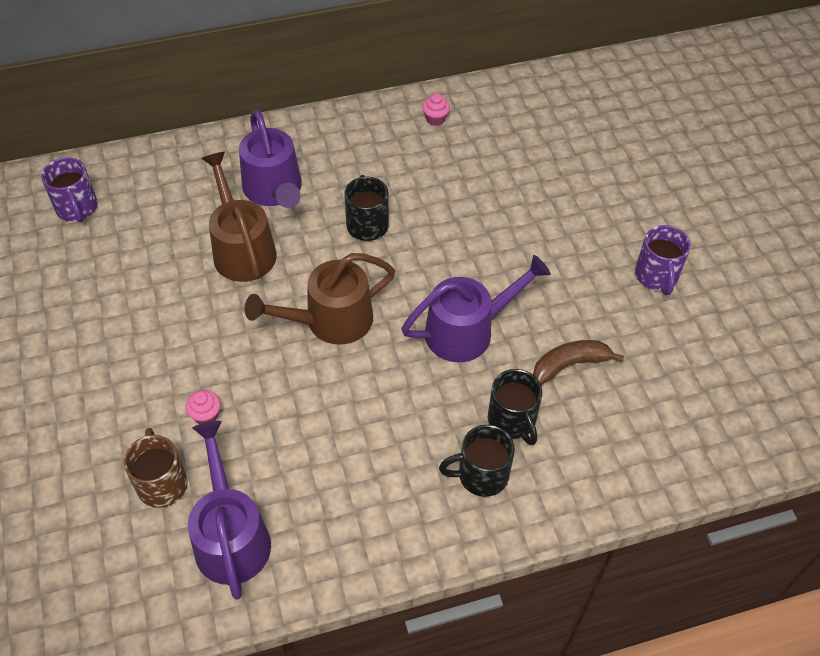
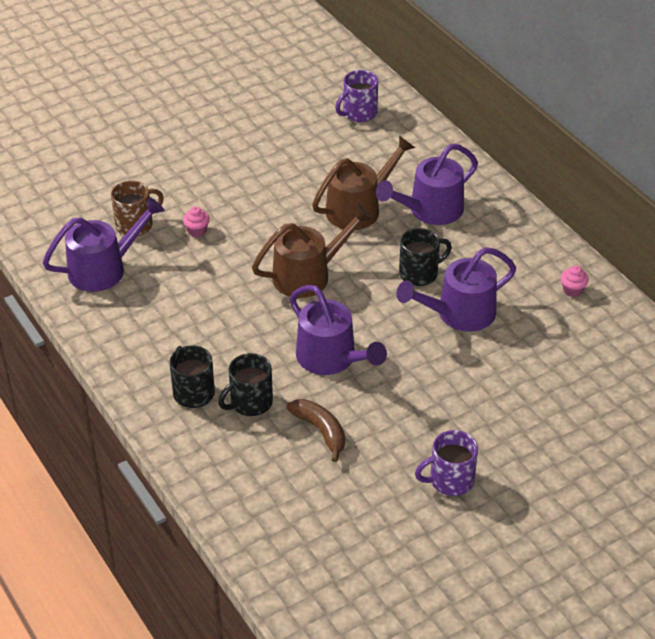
camera: 75 degrees right, 10 degrees down
brown watering can [245,253,395,345] -> brown watering can turned 105 degrees clockwise [252,204,373,298]
none -> purple watering can [397,247,516,332]

